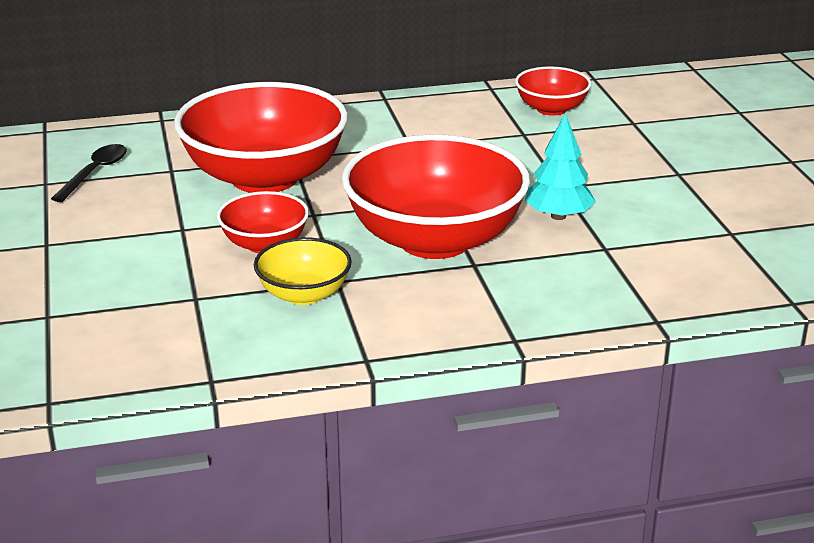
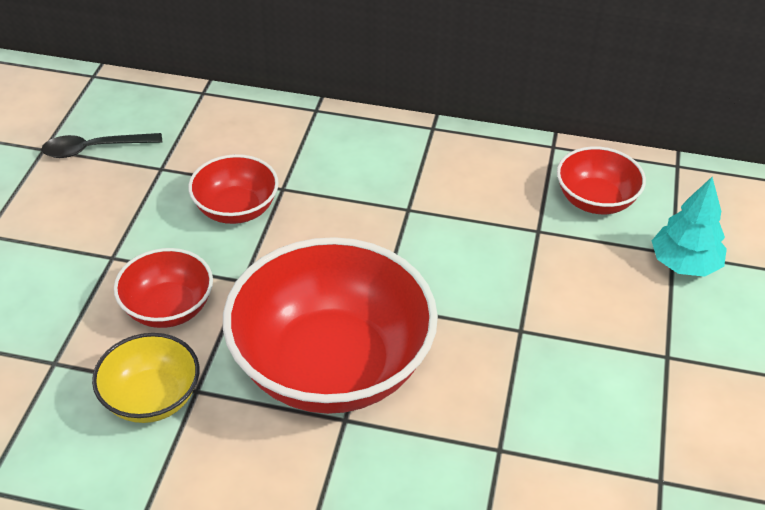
camera: 25 degrees right, 15 degrees up
black spoon [51,144,127,202] -> black spoon turned 150 degrees counterclockwise [41,133,162,158]
red bowl [174,82,348,193] -> red bowl [188,154,279,224], size x0.49
turquoise tree [525,113,596,220] -> turquoise tree moved to [652,177,727,277]

